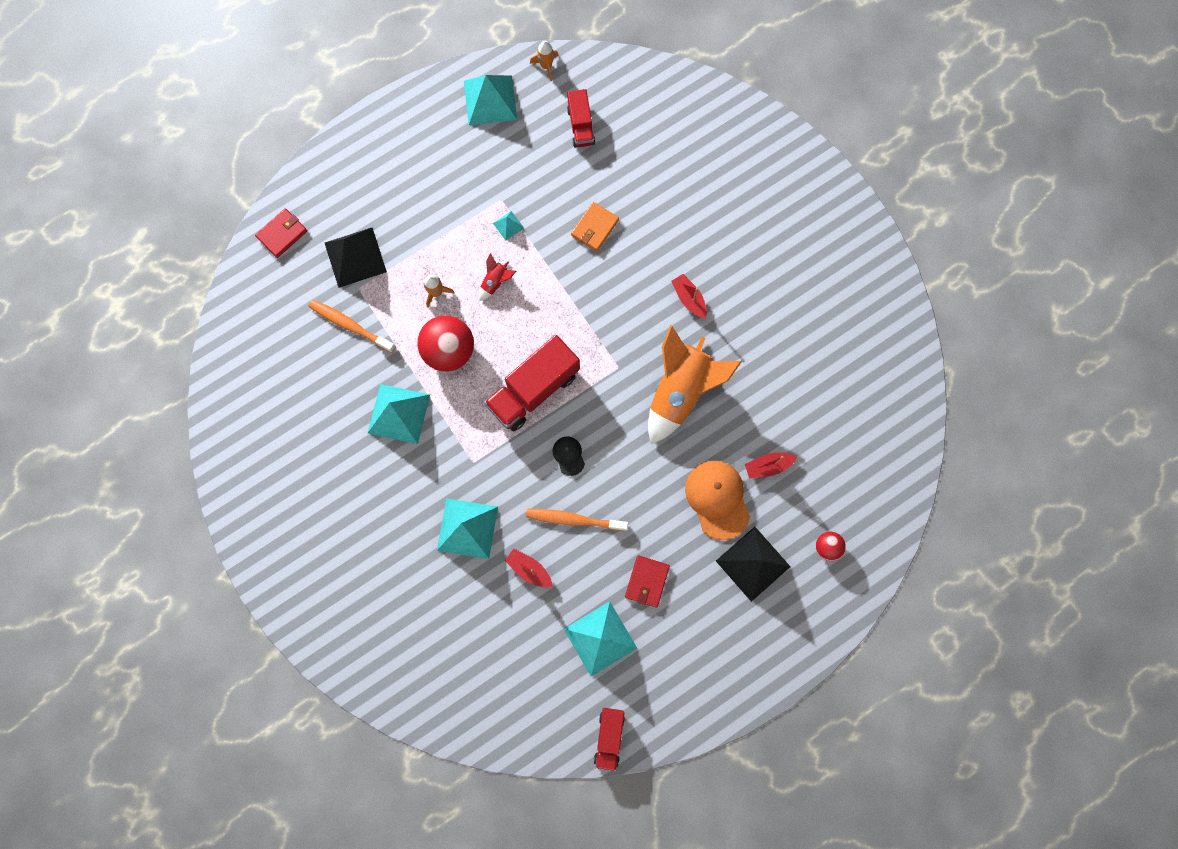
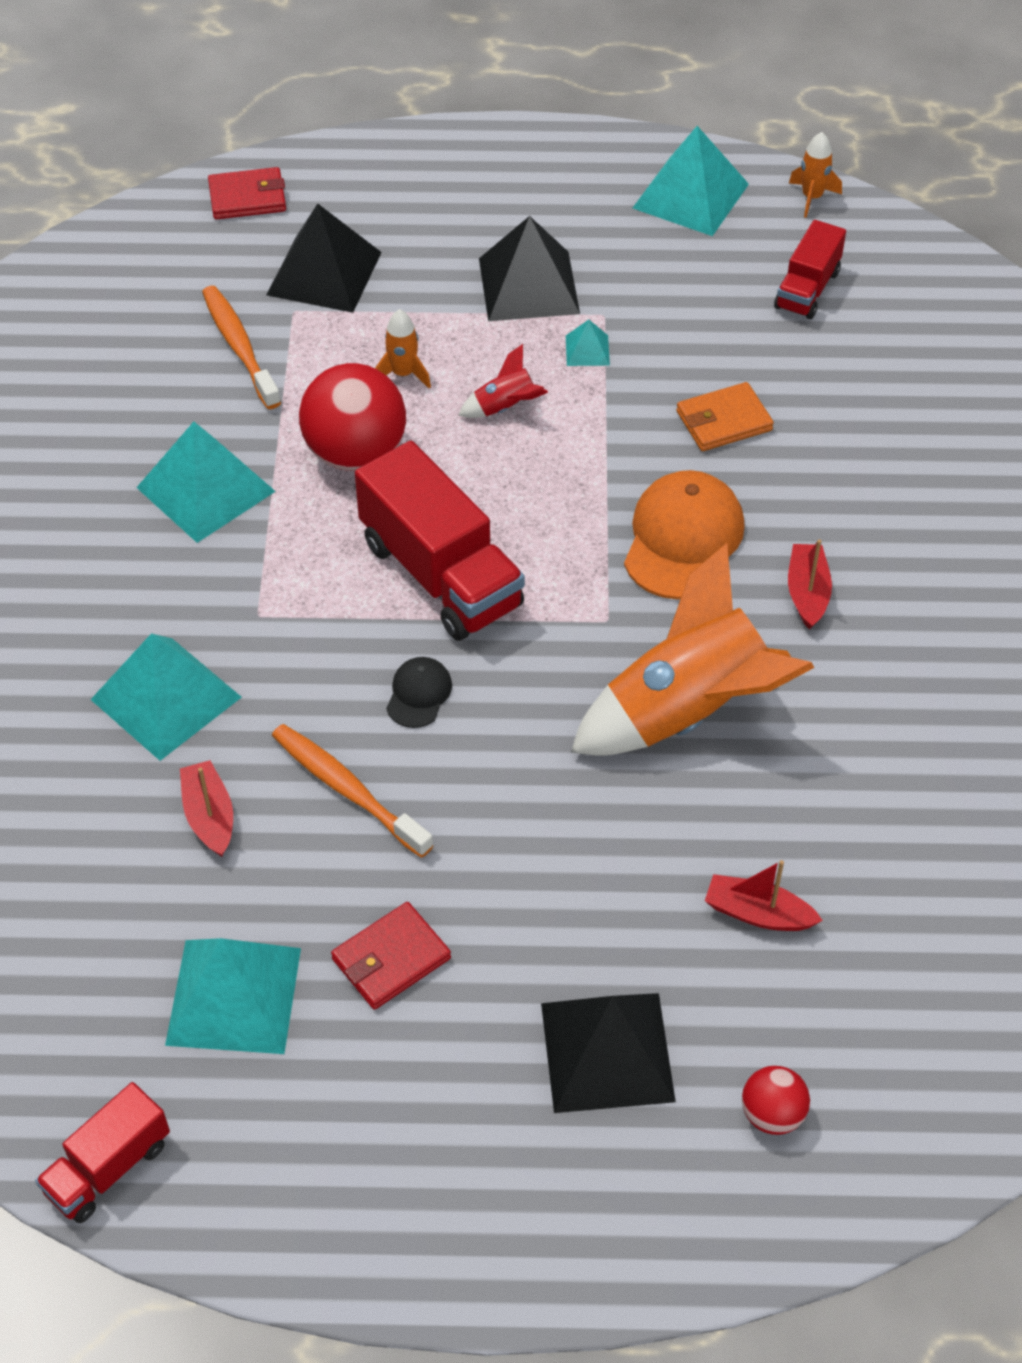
camera: 35 degrees right, 25 degrees down
red truck [484,335,580,431] -> red truck turned 120 degrees counterclockwise [355,441,525,641]
orange cap [685,460,750,540] -> orange cap moved to [624,470,745,600]
none -> black pyramid [479,216,580,321]

